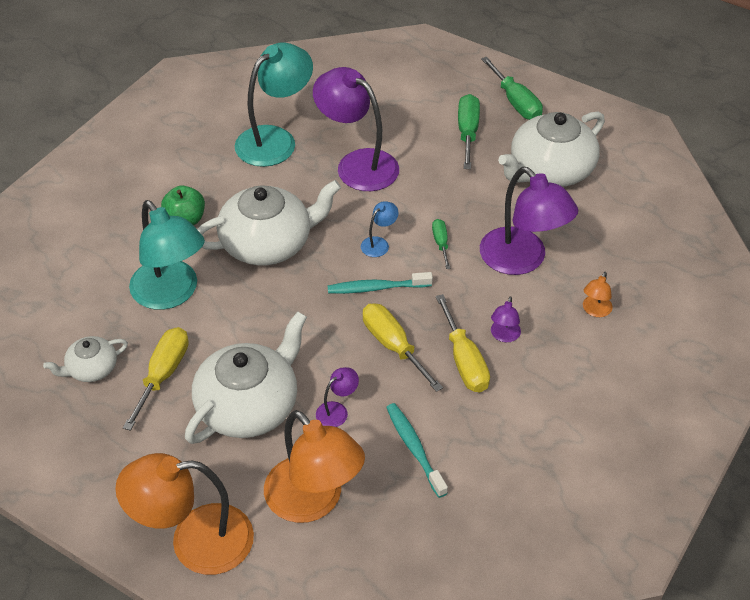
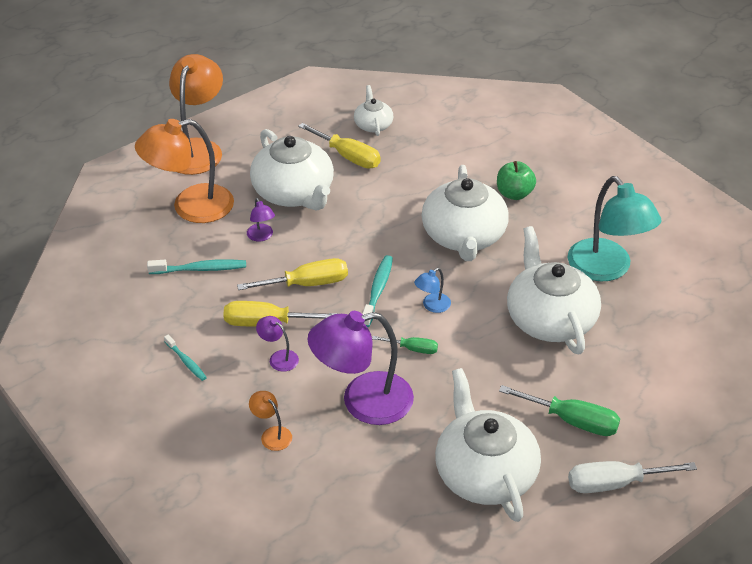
camera: 110 degrees right, 5 degrees down
turquoise lamp [129,200,205,310] -> none
purple lamp [313,67,399,191] -> white teapot [507,226,601,354]
blue lamp [361,201,399,257] -> blue lamp turned 75 degrees clockwise [414,268,451,313]
green screwdriver [481,57,543,120] -> white screwdriver [568,461,697,493]
none -> turquoise toothbrush [164,335,207,381]

